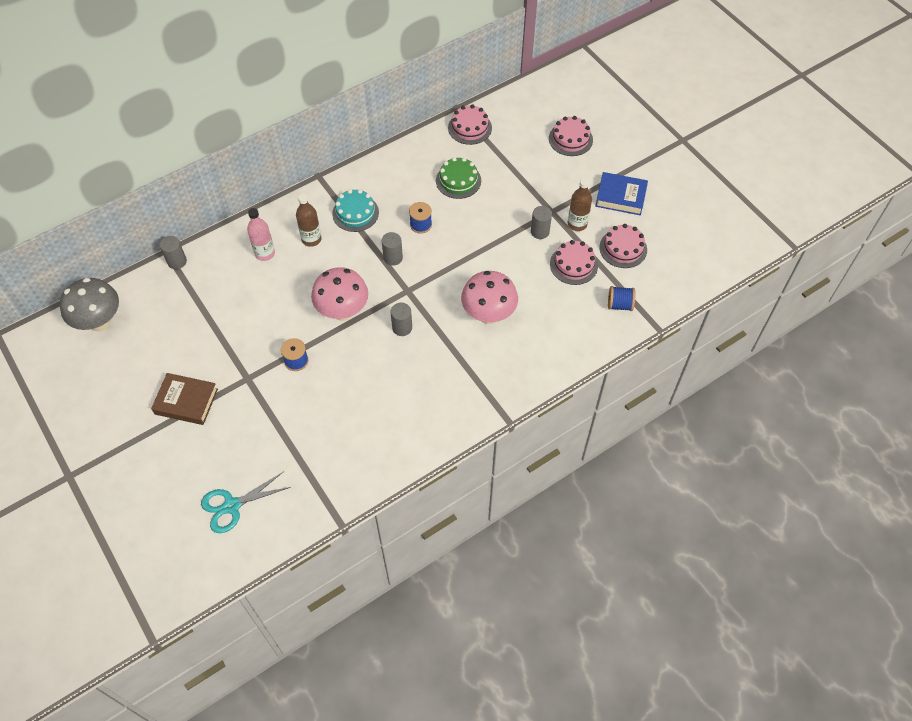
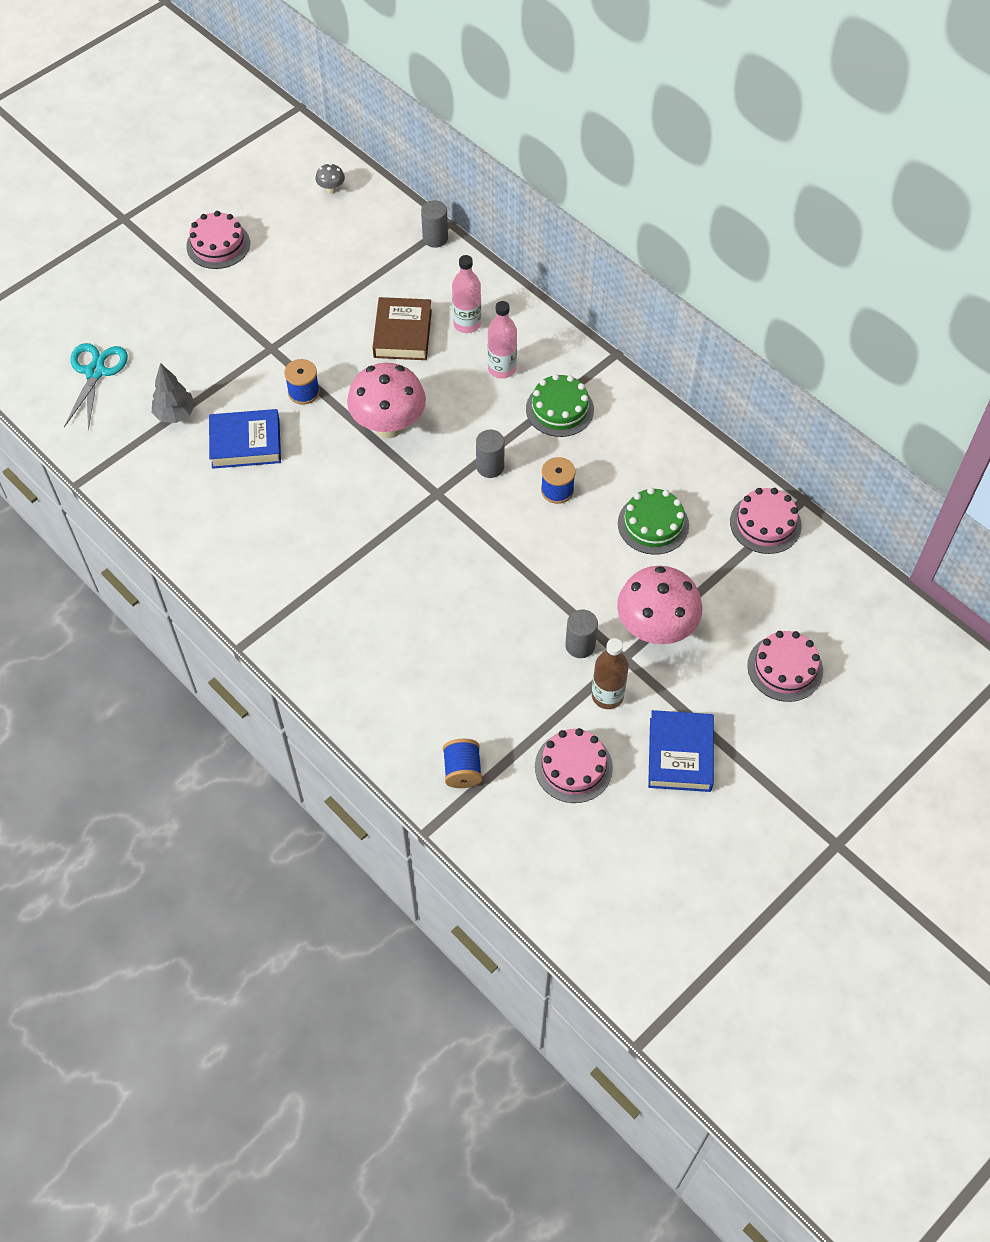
camera: 80 degrees right, 0 degrees up
grey mushroom [60,278,119,331] -> grey mushroom [315,163,345,194], size x0.42
brown book [151,373,218,425] -> brown book moved to [372,297,432,360]
turquoise scissors [201,471,291,533] -> turquoise scissors turned 45 degrees clockwise [64,343,128,430]
brown bottle [296,193,322,247] -> pink bottle [487,301,517,379]
turquoise cake [332,189,379,232] -> green cake [526,374,594,437]
grey cylinder [391,303,412,336] -> none
pink mushroom [461,271,518,324] -> pink mushroom moved to [617,566,702,644]
pink cake [550,240,598,285] -> pink cake moved to [186,211,250,269]
none -> grey tree [152,363,195,423]
none -> blue book [209,409,281,469]

